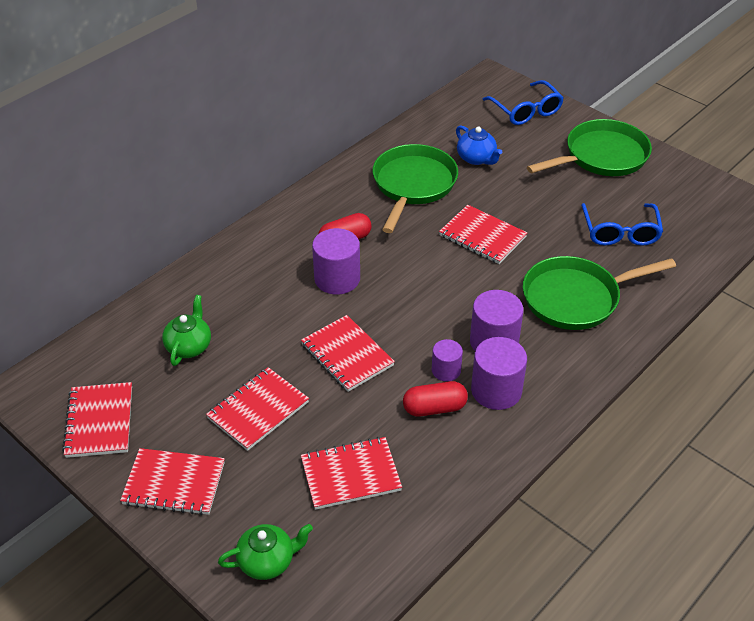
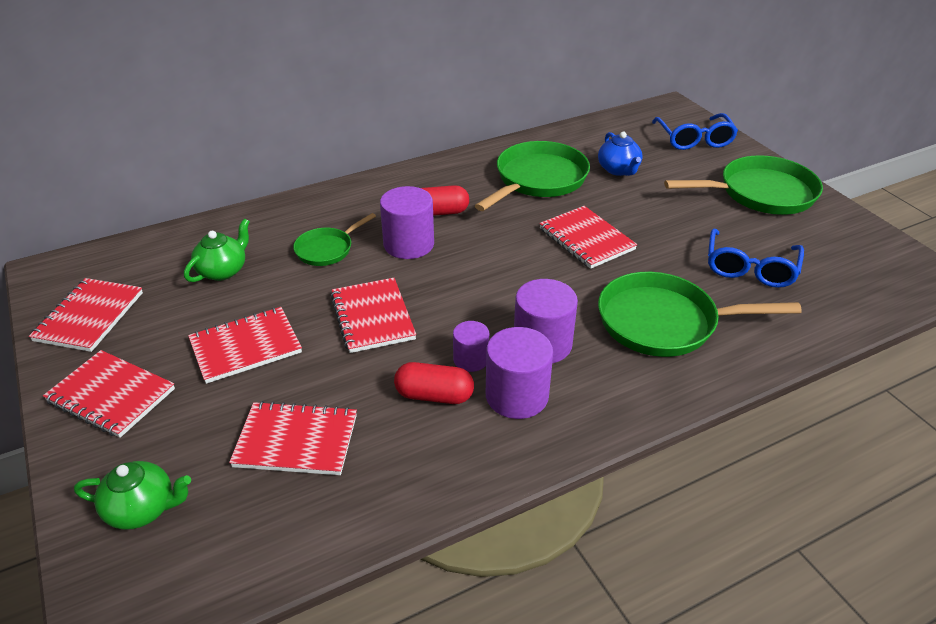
camera: 20 degrees right, 5 degrees down
none -> green pan [293,213,376,266]

